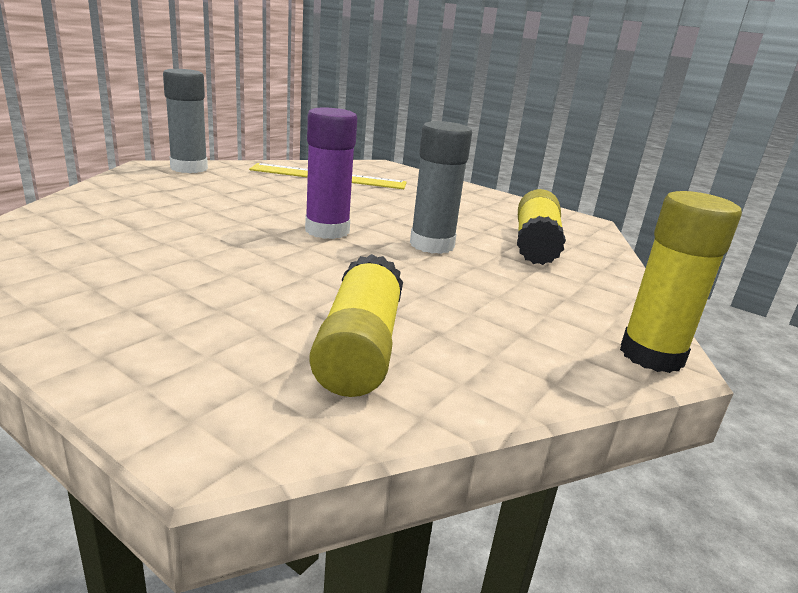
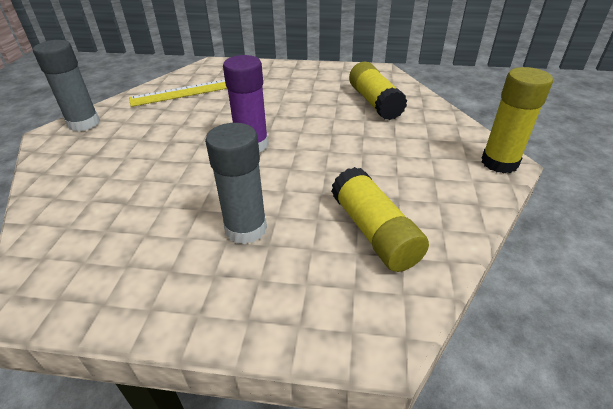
camera: 25 degrees left, 15 degrees up
grey glue stick [410,121,472,254] -> grey glue stick moved to [205,123,267,244]

